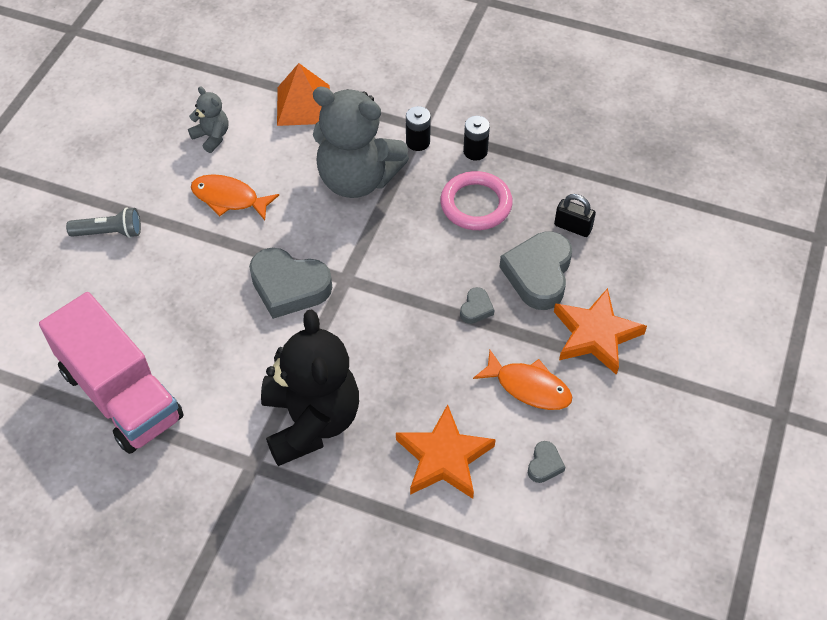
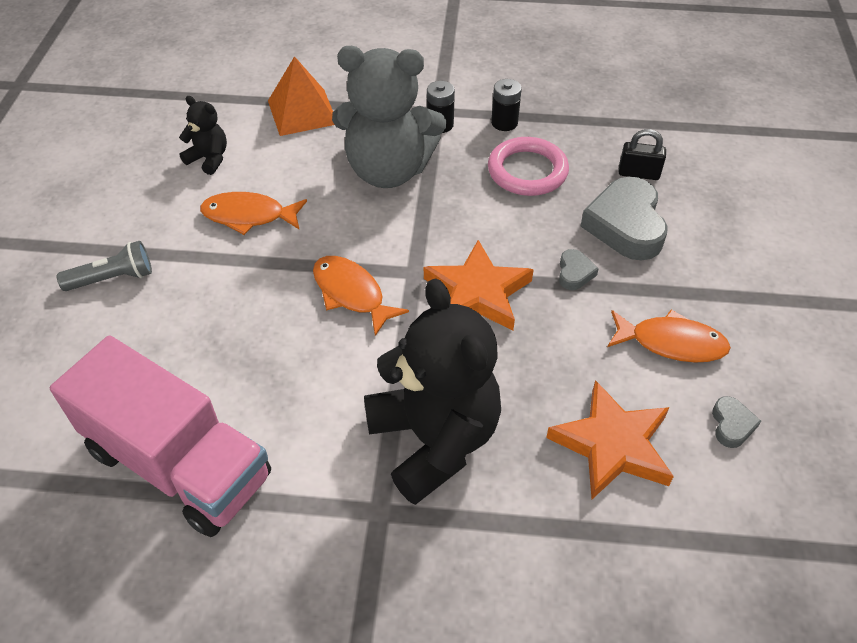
camera: 15 degrees left, 5 degrees down
grey teddy bear [188,86,228,153] -> black teddy bear [179,96,227,175]
grey heart [249,248,332,319] -> orange fish [313,256,409,336]
orange star [554,288,647,375] -> orange star moved to [424,240,534,331]

